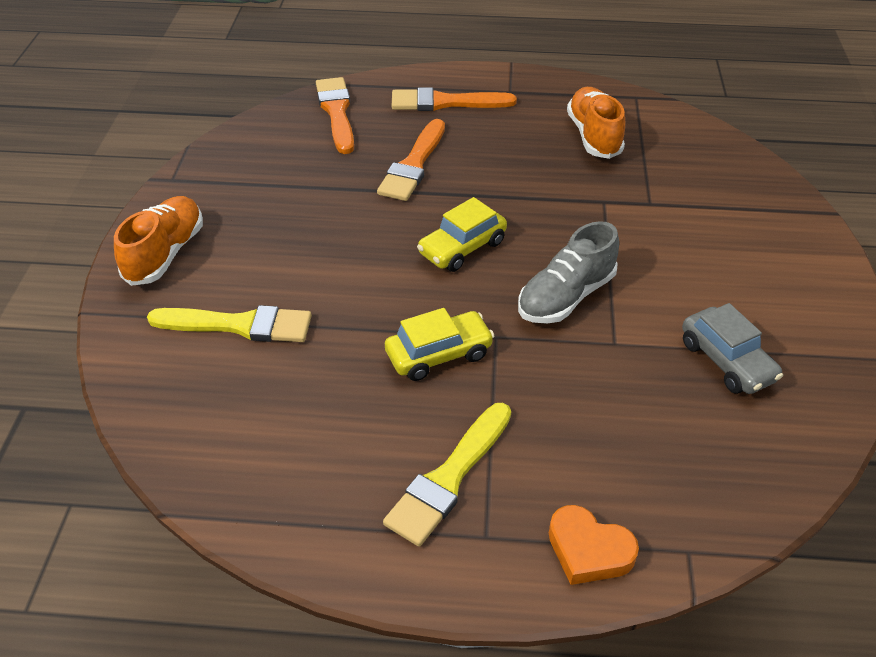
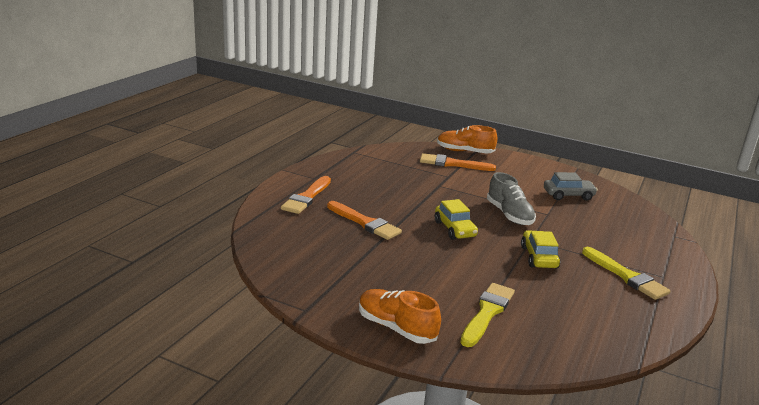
camera: 70 degrees left, 20 degrees down
orange brush [316,77,354,154] -> orange brush moved to [420,153,496,171]
orange heart [549,505,639,585] -> none
orange shoe [567,87,625,159] -> orange shoe moved to [437,125,497,153]

